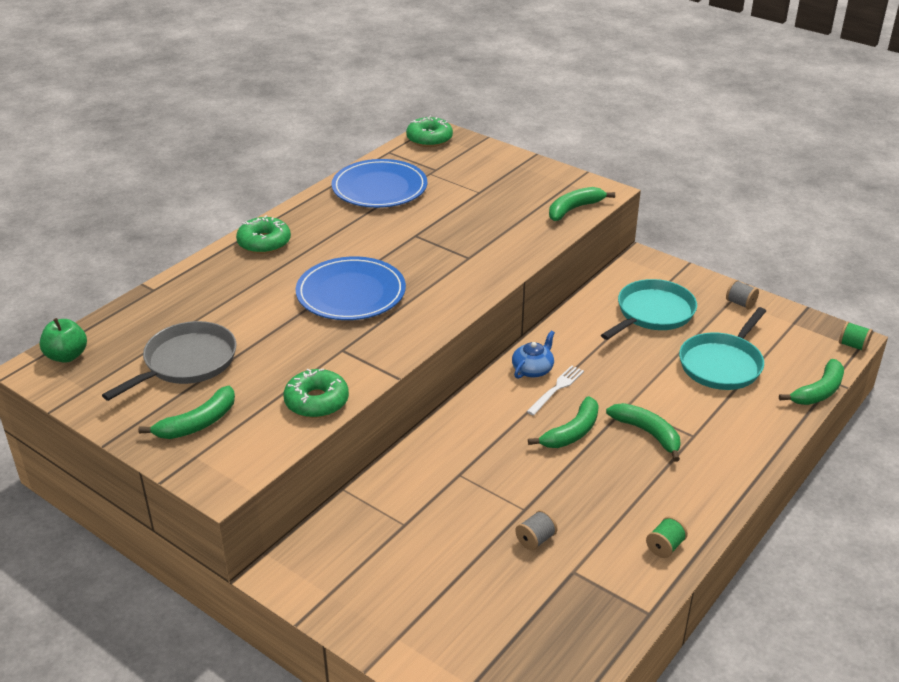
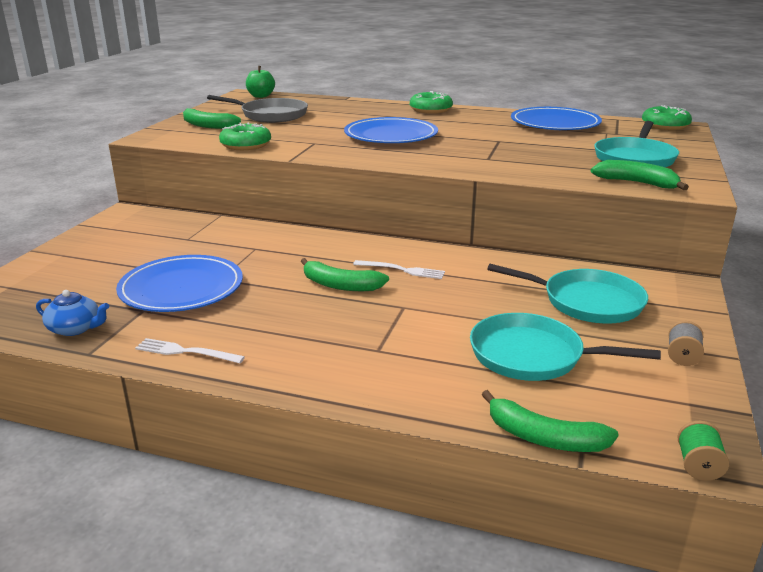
camera: 70 degrees right, 10 degrees down
blue teapot [512,331,555,379] -> blue teapot moved to [36,290,109,336]
grey spool [515,510,558,551] -> blue plate [116,255,243,312]
green banana [606,403,681,462] -> none
green spool [646,516,688,558] -> white fork [135,338,245,363]
none -> turquoise pan [594,121,679,167]

